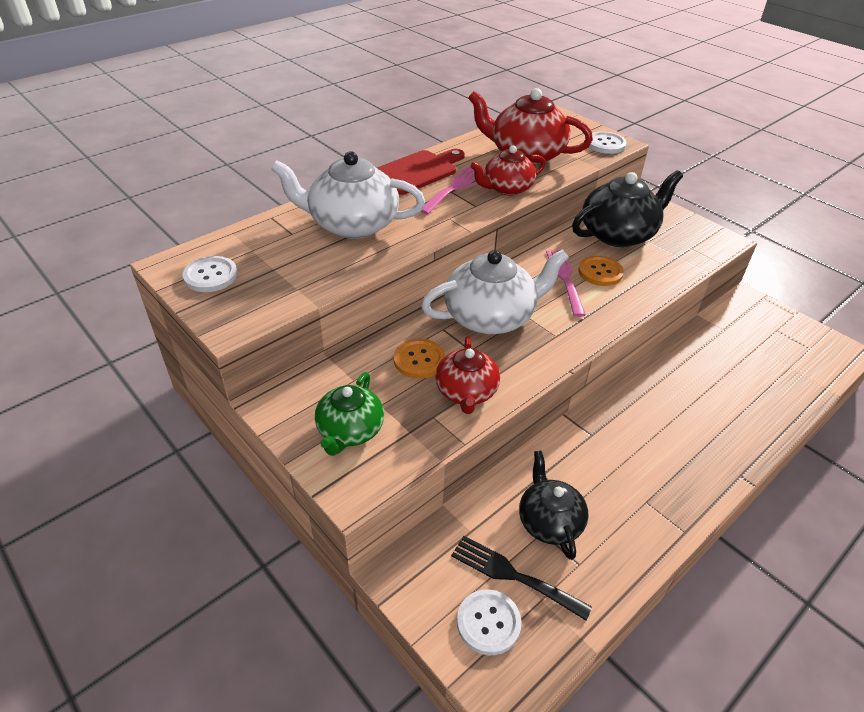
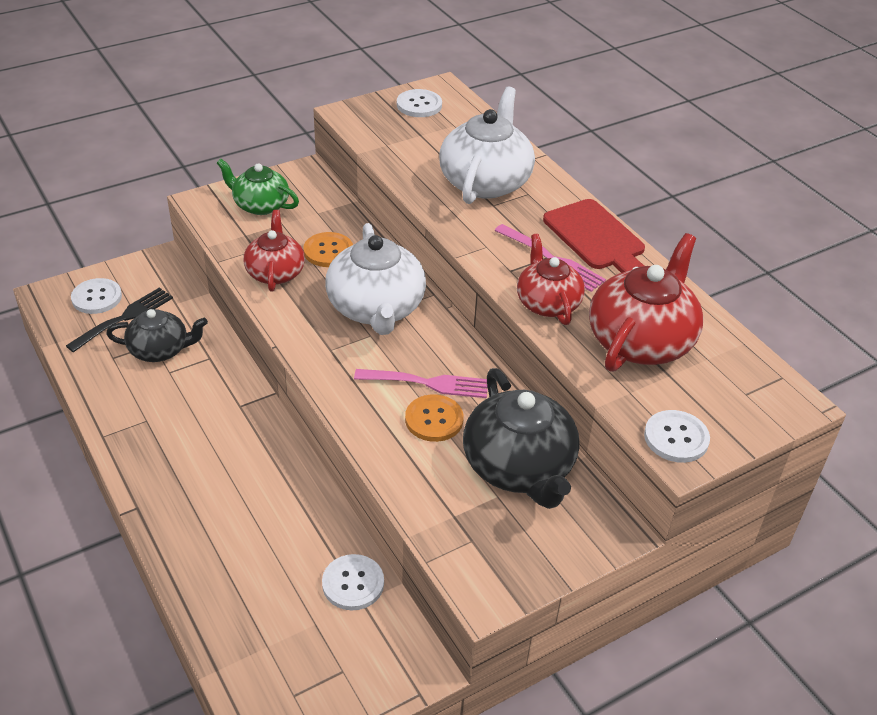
camera: 100 degrees right, 0 degrees up
red teapot [435,336,500,414] -> red teapot turned 75 degrees clockwise [243,210,305,292]
none -> white button [322,554,384,610]

